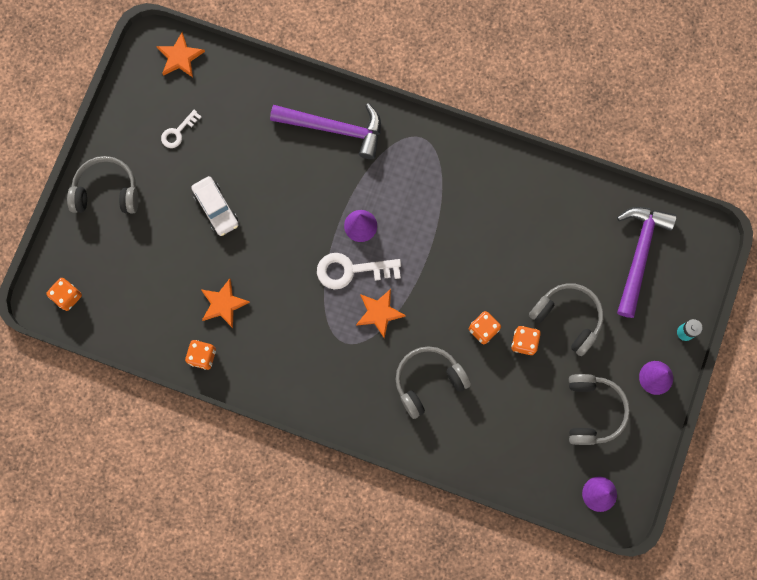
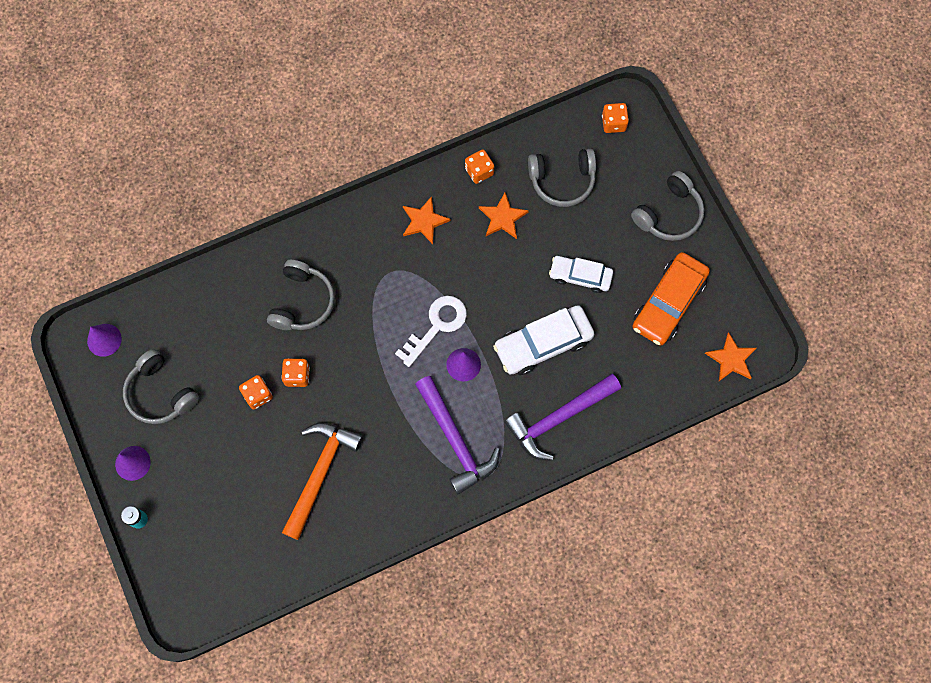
camera: 135 degrees right, 5 degrees down
white key [161,110,201,148] -> orange car [633,252,710,346]
orange star [356,289,406,338] -> orange star moved to [403,196,450,244]
grey headphones [529,283,604,356] -> grey headphones moved to [528,149,596,207]
purple hammer [617,207,677,318] -> purple hammer moved to [415,376,500,495]
none -> orange hammer [282,423,363,540]
none -> white car [493,305,594,375]

